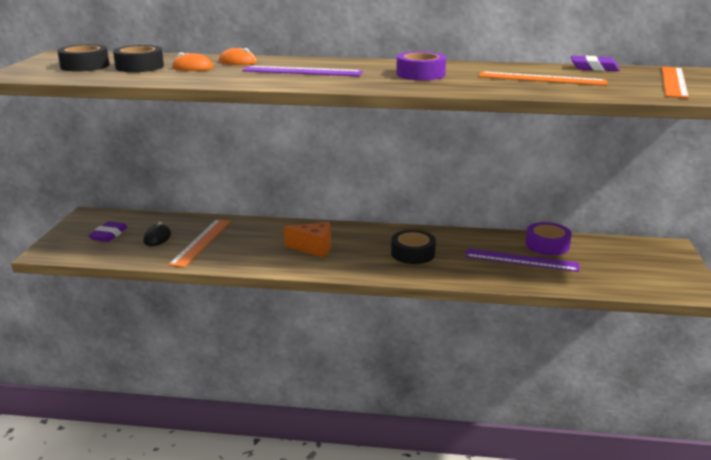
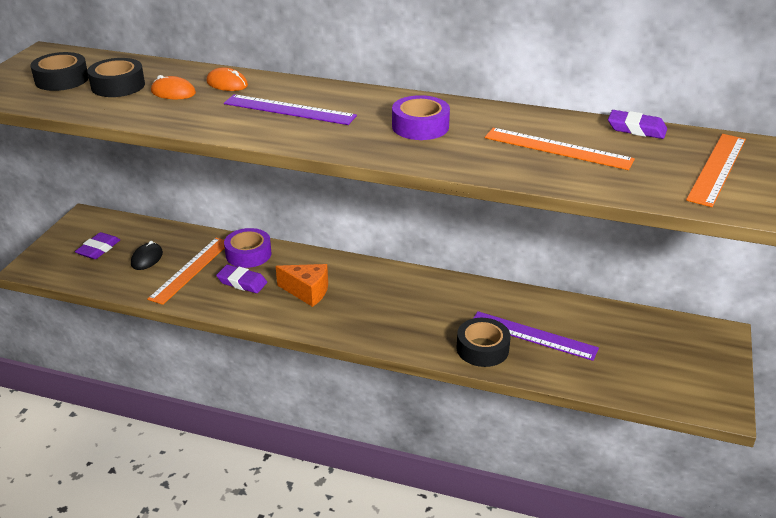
camera: 10 degrees right, 10 degrees up
black tape [391,230,436,264] -> black tape moved to [457,318,511,367]
purple tape [526,222,572,255] -> purple tape moved to [224,228,272,268]
none -> purple eraser [216,265,267,293]

